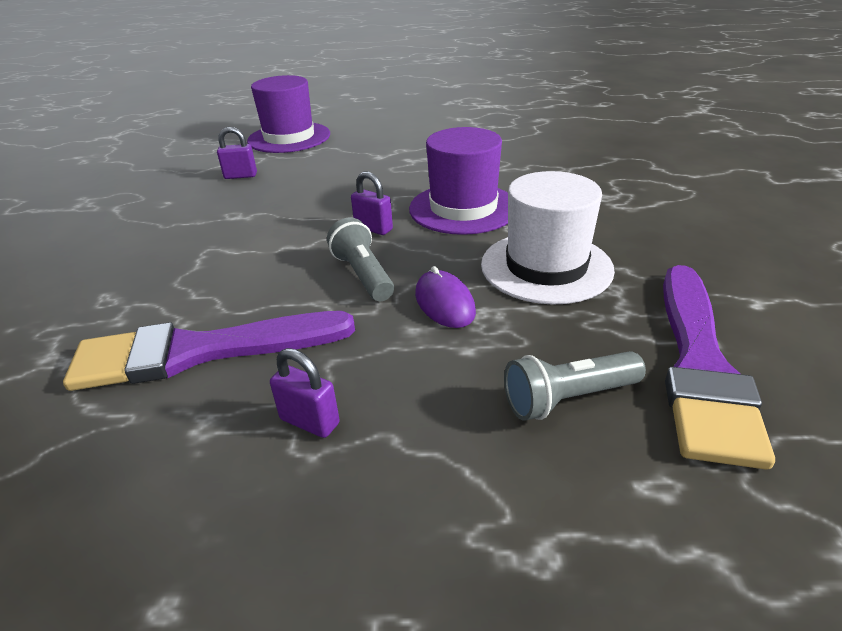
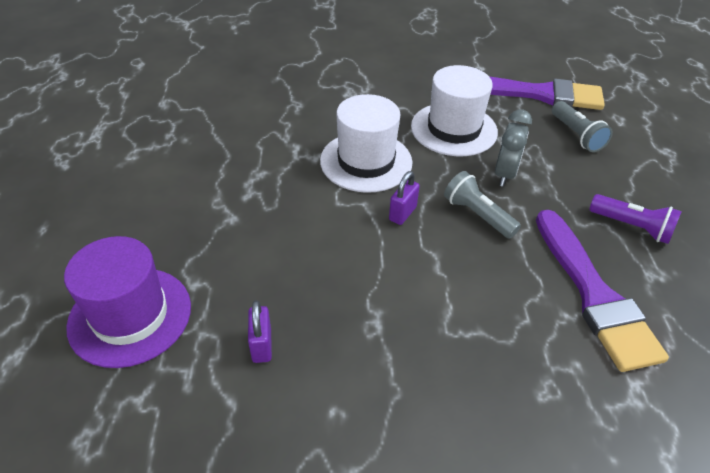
camera: 95 degrees left, 10 degrees up
purple padlock [270,348,340,438] -> purple flashlight [589,194,682,244]
grey flashlight [327,217,394,301] -> grey flashlight turned 75 degrees clockwise [444,171,521,239]
purple hat [409,127,508,235] -> white hat [320,94,412,193]
purple mouse [415,266,476,328] -> grey clock [495,110,532,187]

